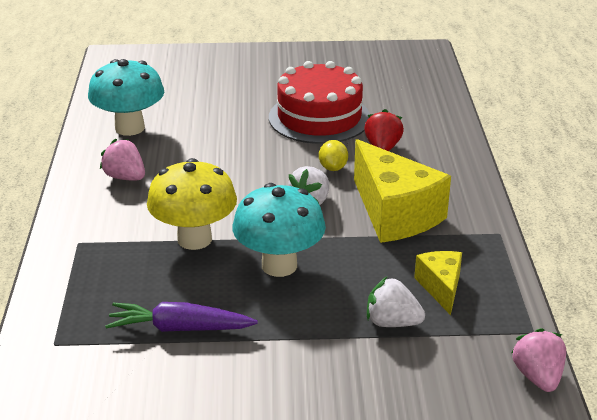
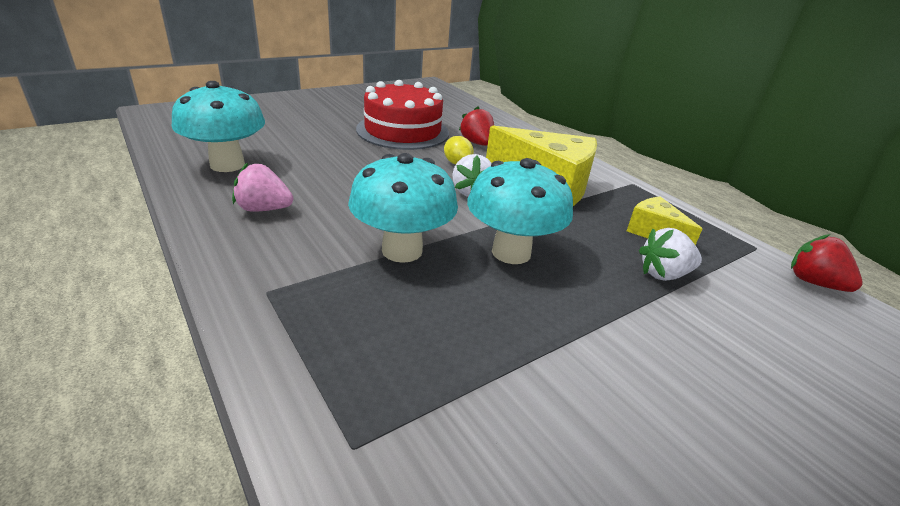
camera: 35 degrees left, 0 degrees up
purple carrot [105,302,258,332] -> none
yellow mushroom [147,158,237,250] -> turquoise mushroom [348,153,458,263]
pink strawberry [511,328,566,392] -> red strawberry [791,234,863,292]

